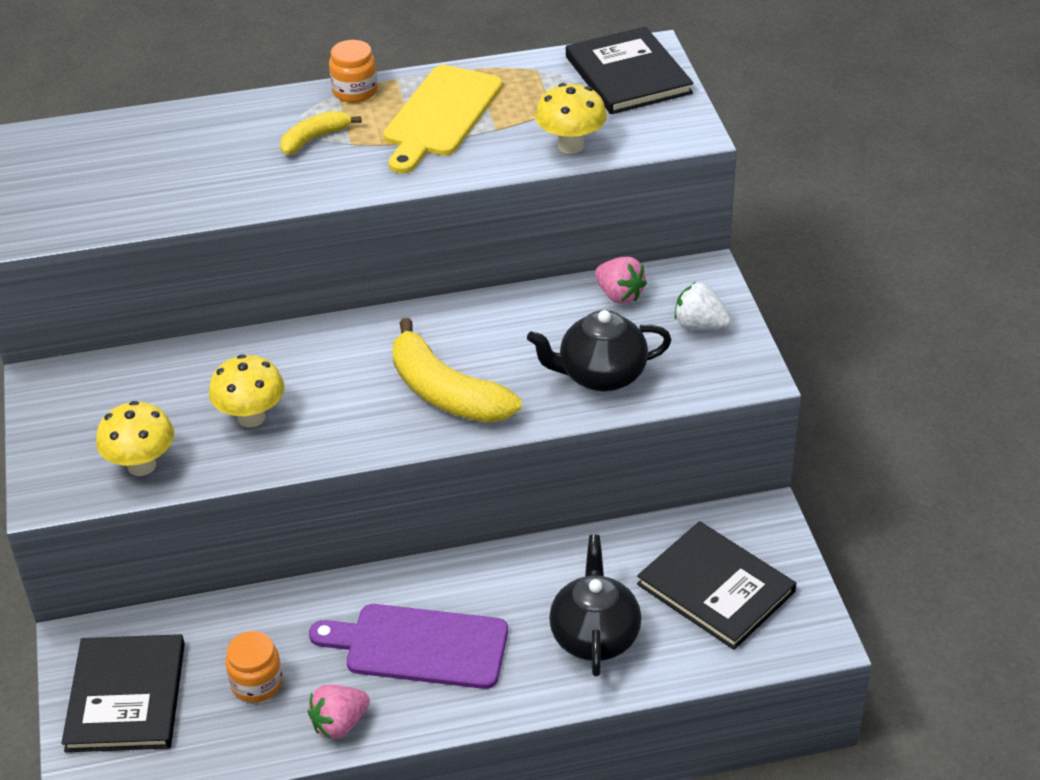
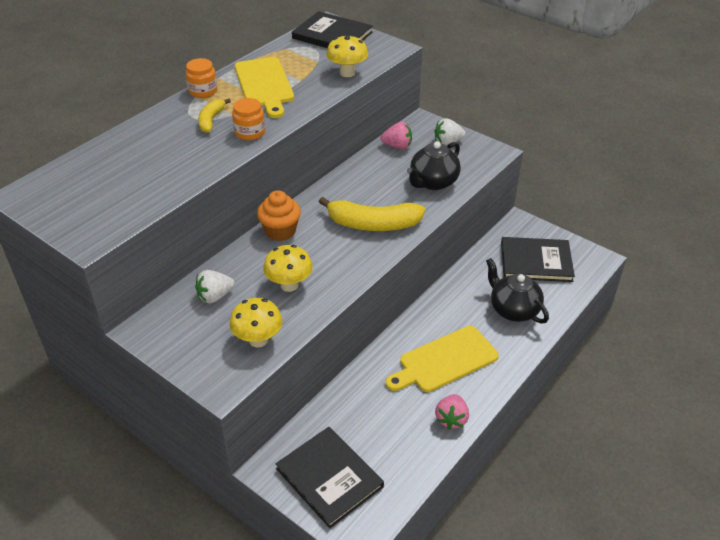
camera: 40 degrees left, 0 degrees up
orange jar [225,631,283,703] -> orange jar moved to [232,98,265,140]
purple cutting board [309,604,508,689] -> yellow cutting board [386,326,499,392]
none -> white strawberry [195,270,234,304]
none -> orange cupcake [257,190,301,241]

